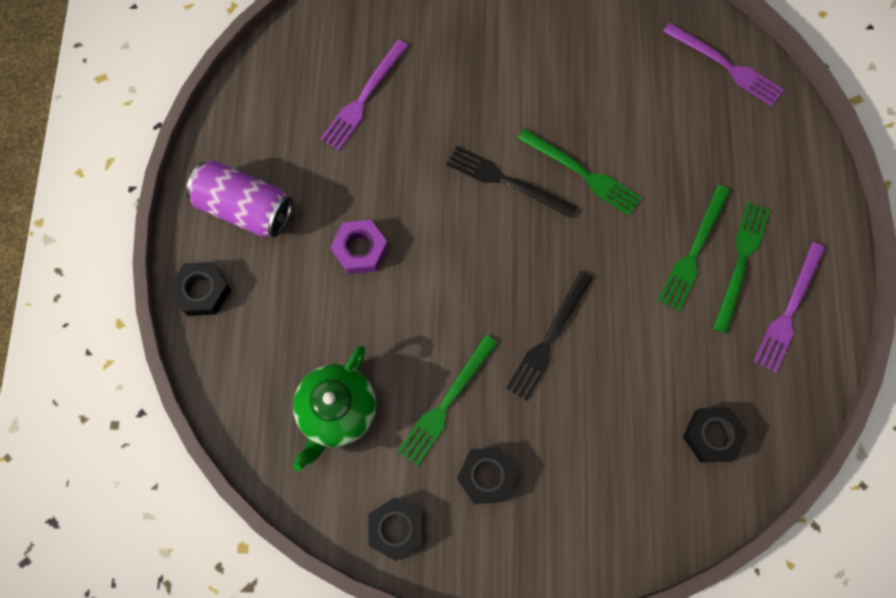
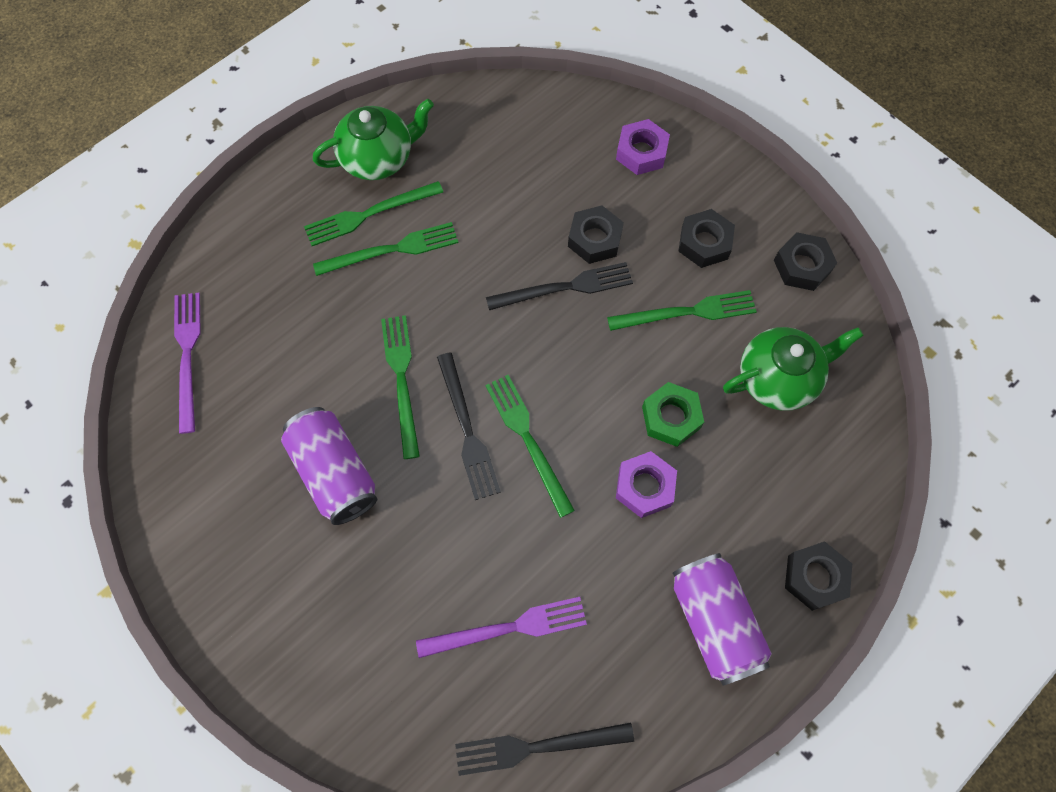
camera: 135 degrees left, 5 degrees down
black nut [683,407,748,463] -> black nut moved to [568,205,624,264]
purple fork [753,242,826,373] -> green teapot [313,99,434,180]
none -> purple can [281,407,377,525]
none -> black fork [455,722,634,776]
none -> green fork [485,375,575,518]
none -> purple nut [616,119,670,175]
none -> green nut [642,382,704,447]

